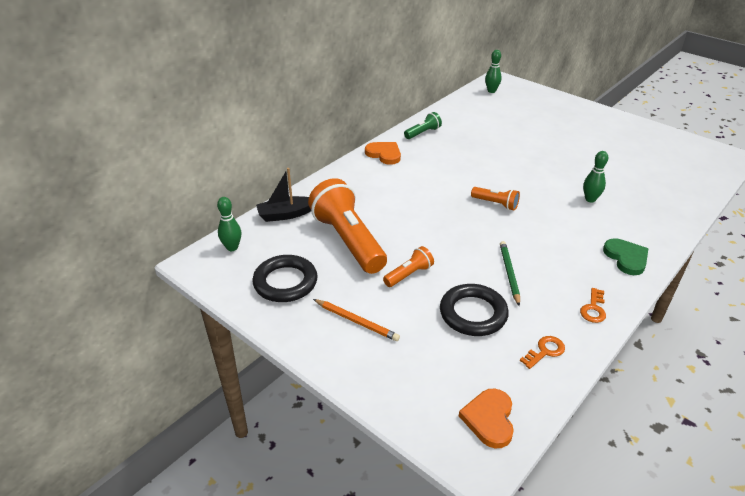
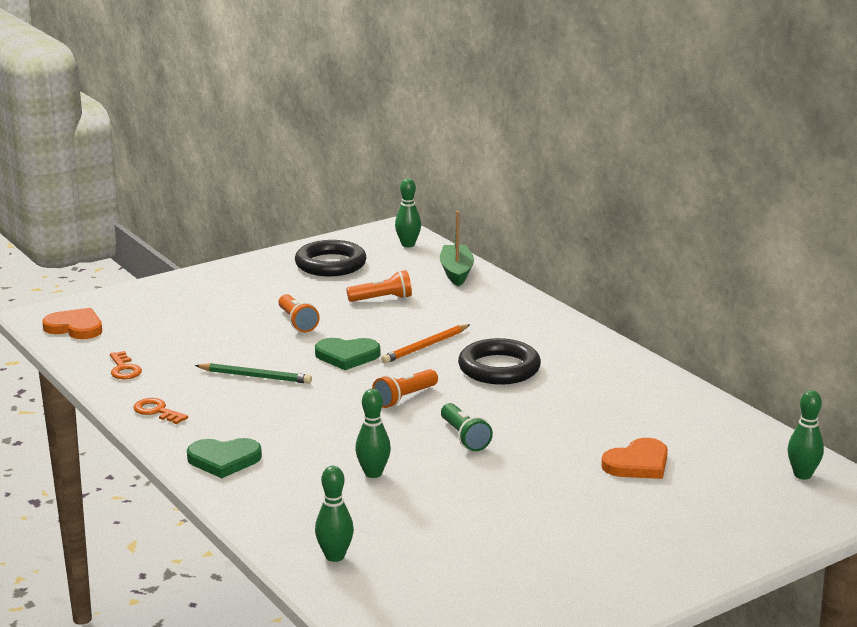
camera: 105 degrees right, 15 degrees down
black boat [256,168,311,222] -> green boat [440,211,474,286]
orange flashlight [308,178,387,274] -> orange flashlight [347,270,412,302], size x0.46
orange pencil [313,299,400,341] -> orange pencil moved to [381,324,470,363]
orange heart [365,142,401,165] -> orange heart moved to [601,438,668,479]
green flashlight [404,112,442,139] -> green flashlight moved to [441,403,493,451]
black ring [440,284,509,336] -> black ring moved to [458,338,541,385]
none -> green heart [315,338,380,370]
none -> green bowling pin [315,466,354,562]

